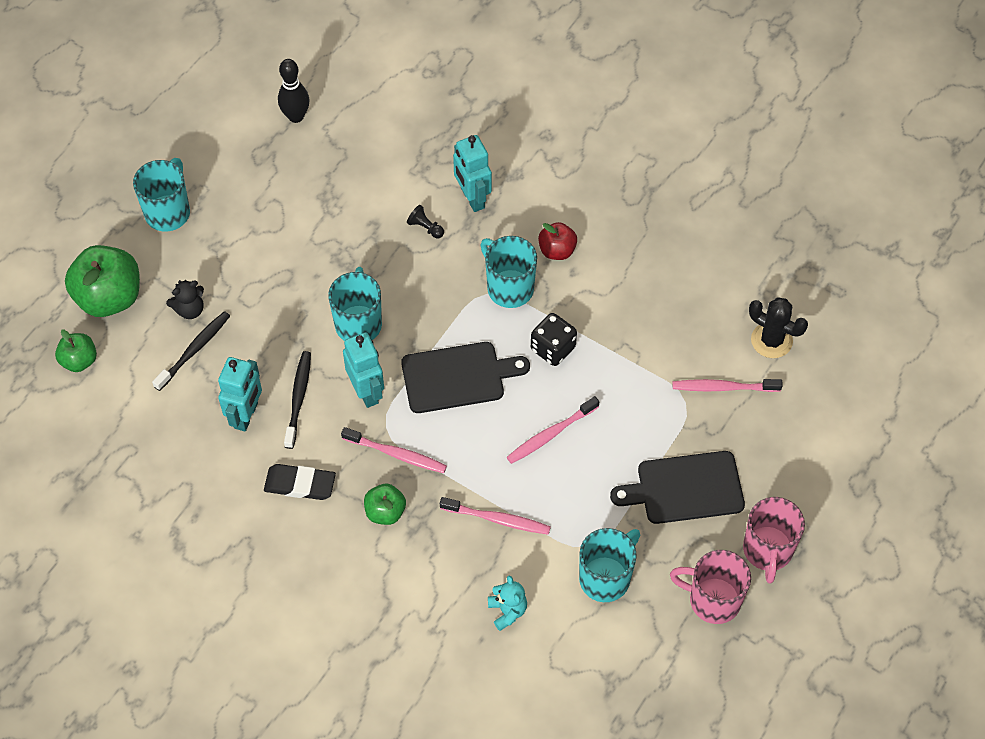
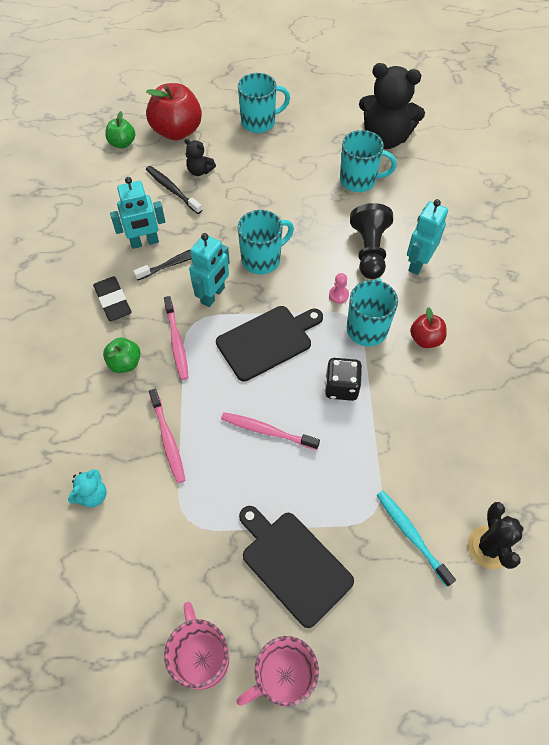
camera: 55 degrees right, 0 degrees up
green apple [65,245,140,317] -> red apple [146,83,202,141]
black toothbrush [152,311,230,391] -> black toothbrush turned 135 degrees counterclockwise [146,166,202,214]
black bowling pin [278,59,309,123] -> black teddy bear [359,63,425,149]
black cutting board [401,342,530,413] -> black cutting board turned 75 degrees counterclockwise [216,306,323,381]
black pawn [407,205,444,238] -> black pawn [350,203,393,279], size x2.22
turquoise mug [579,528,640,602] -> turquoise mug moved to [340,130,397,192]
pink toothbrush [673,379,783,392] -> turquoise toothbrush [377,491,456,587]
none -> pink pawn [329,273,349,304]

